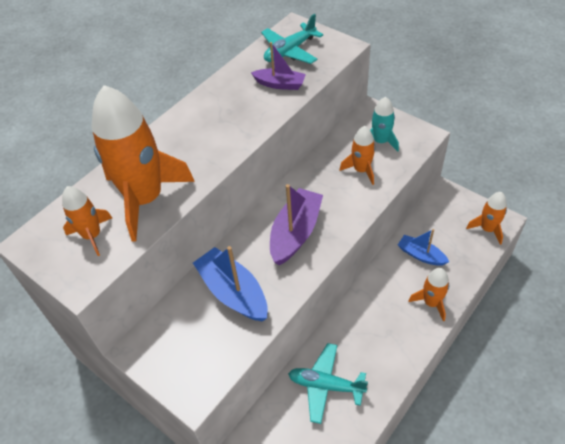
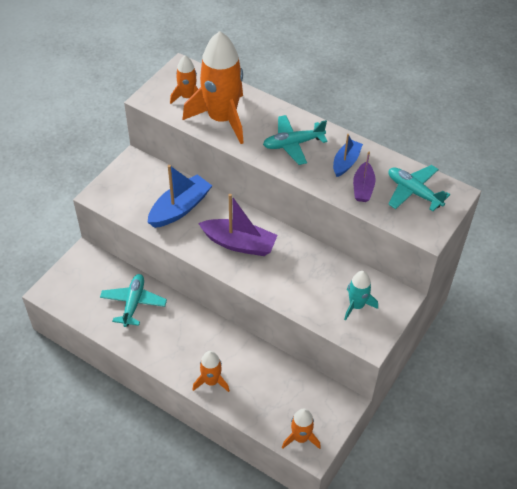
camera: 80 degrees right, 0 degrees up
orange rocket [340,126,376,185] -> none
blue boat [398,229,449,266] -> blue boat moved to [333,134,363,177]
none -> turquoise plane [263,115,327,165]

